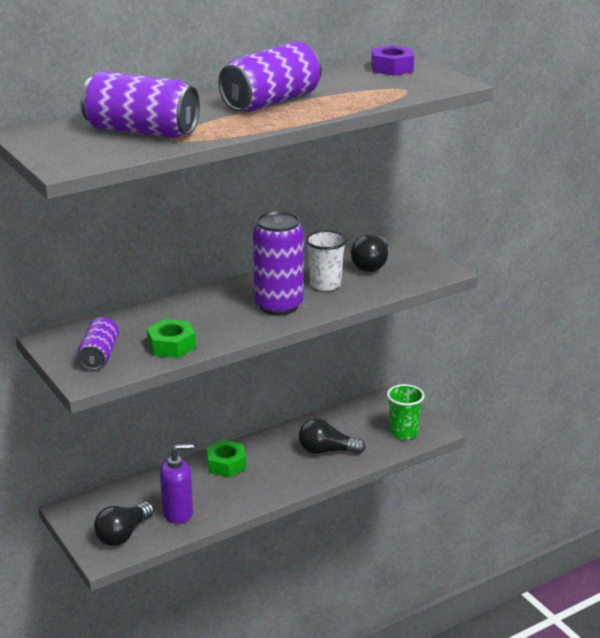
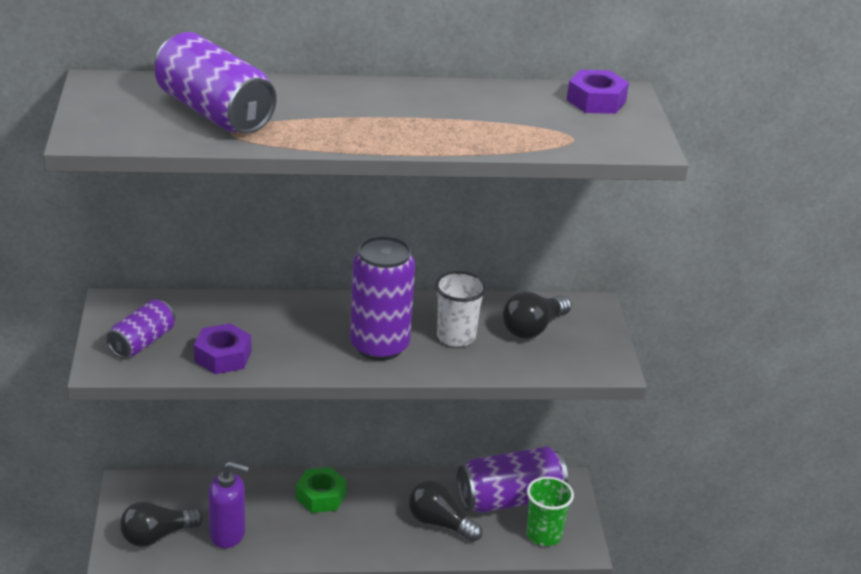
camera: 25 degrees right, 5 degrees up
green nut [147,319,196,358] -> purple nut [194,323,251,374]
purple can [218,41,322,112] -> purple can moved to [457,447,568,513]

